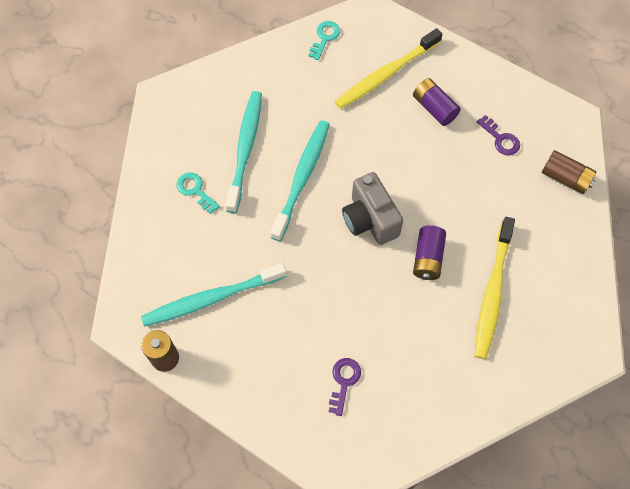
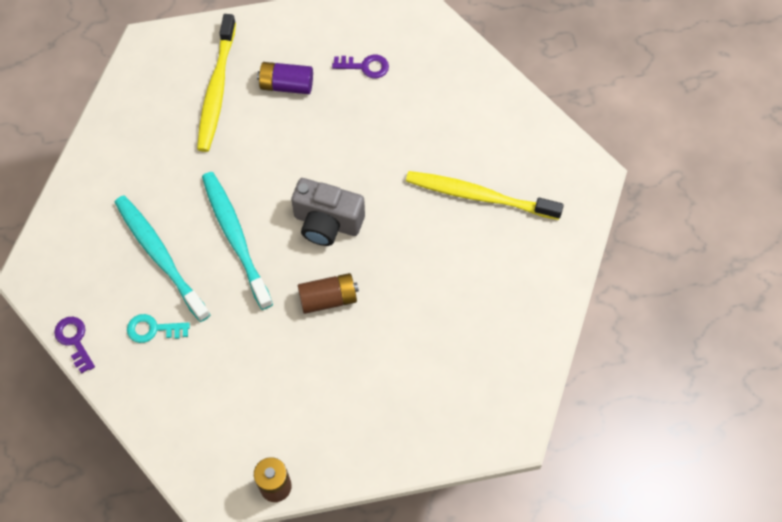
camera: 45 degrees left, 0 degrees up
turquoise toothbrush [141,263,287,327] -> none
turquoise key [308,21,340,60] -> none
purple key [329,358,361,416] -> purple key moved to [54,317,95,374]
purple battery [413,225,446,280] -> none
yellow toothbrush [474,217,515,359] -> yellow toothbrush turned 135 degrees clockwise [406,171,564,220]
brown battery [542,150,596,194] -> brown battery moved to [298,273,359,314]

